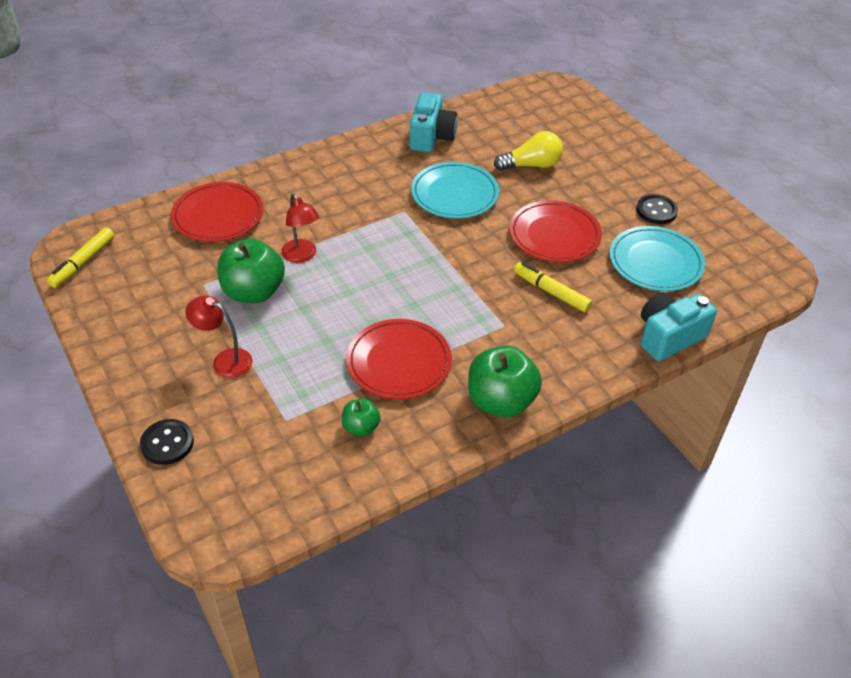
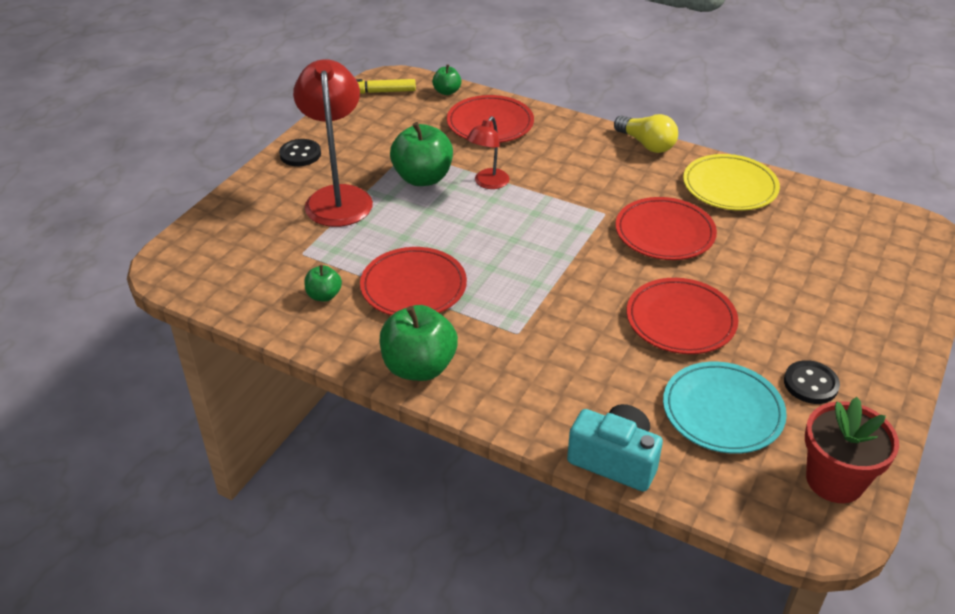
camera: 60 degrees right, 5 degrees down
black button [140,419,194,465] -> black button moved to [279,139,321,166]
red lamp [185,296,253,378] -> red lamp [293,59,373,227], size x1.89
turquoise camera [410,92,457,152] -> yellow plate [683,154,780,211]
turquoise plate [411,162,499,219] -> red plate [615,197,717,260]
yellow light bulb [494,131,563,171] -> yellow light bulb moved to [614,114,678,153]
yellow marker [514,262,592,312] -> none
none -> green apple [432,64,461,95]
none -> red flower pot [805,397,899,503]

